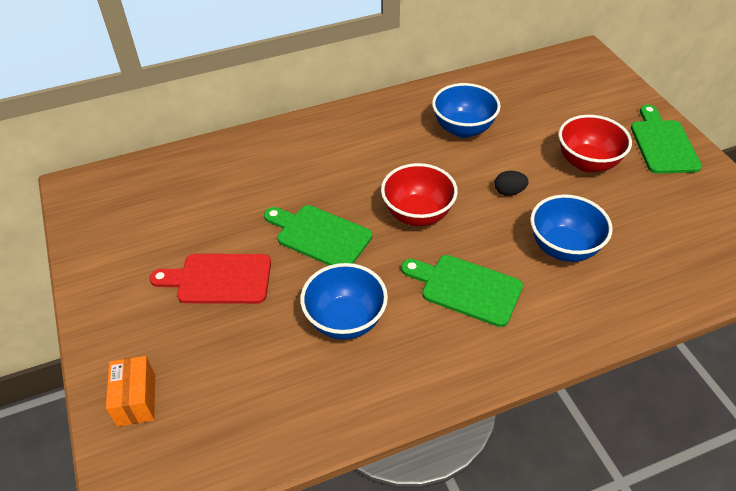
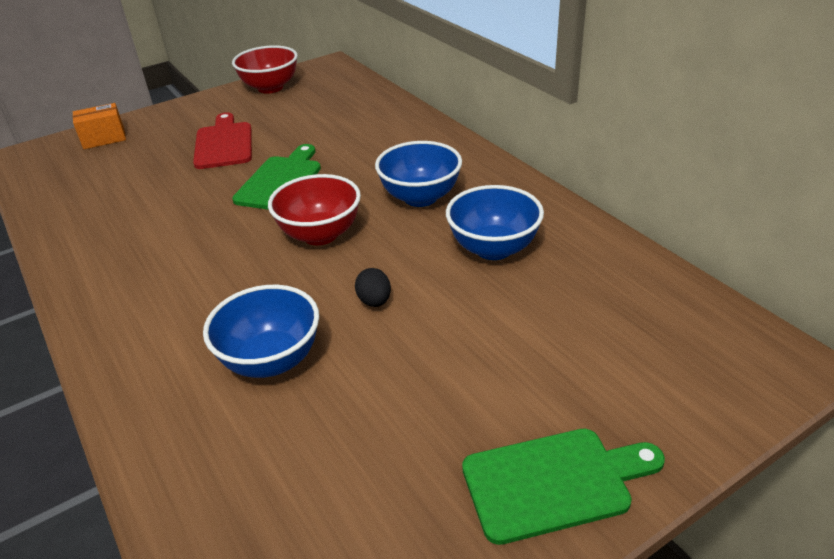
camera: 80 degrees right, 10 degrees down
blue bowl [300,263,388,340] -> blue bowl moved to [375,141,462,207]
green cutting board [401,255,523,327] -> none
red bowl [559,115,632,173] -> red bowl moved to [232,45,298,94]

